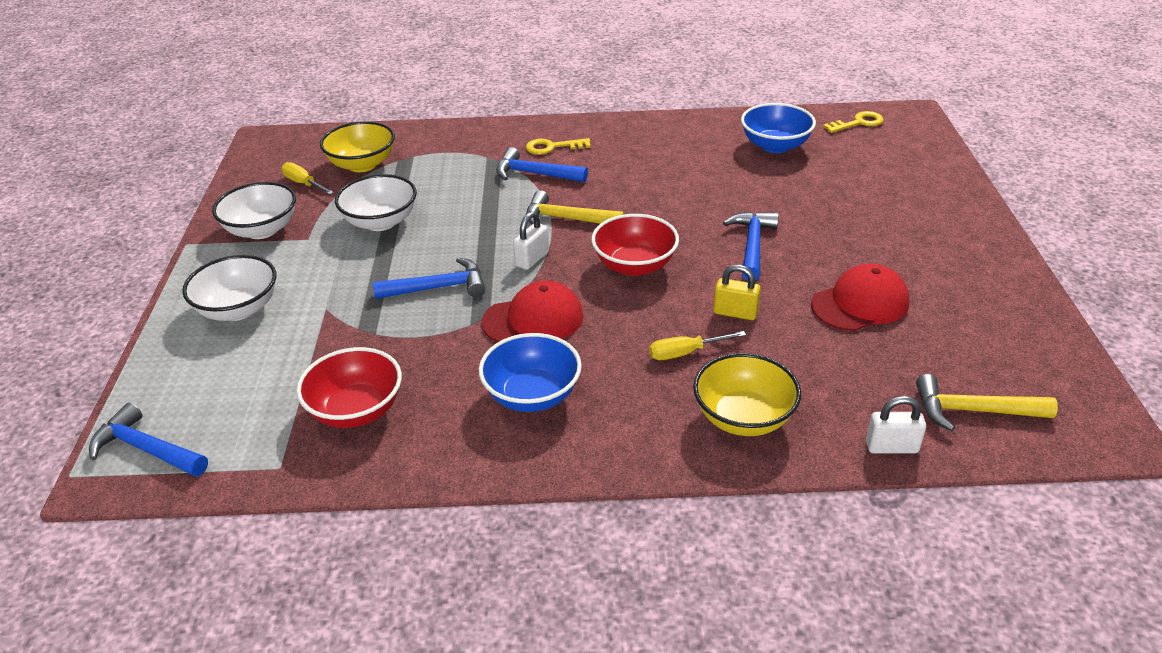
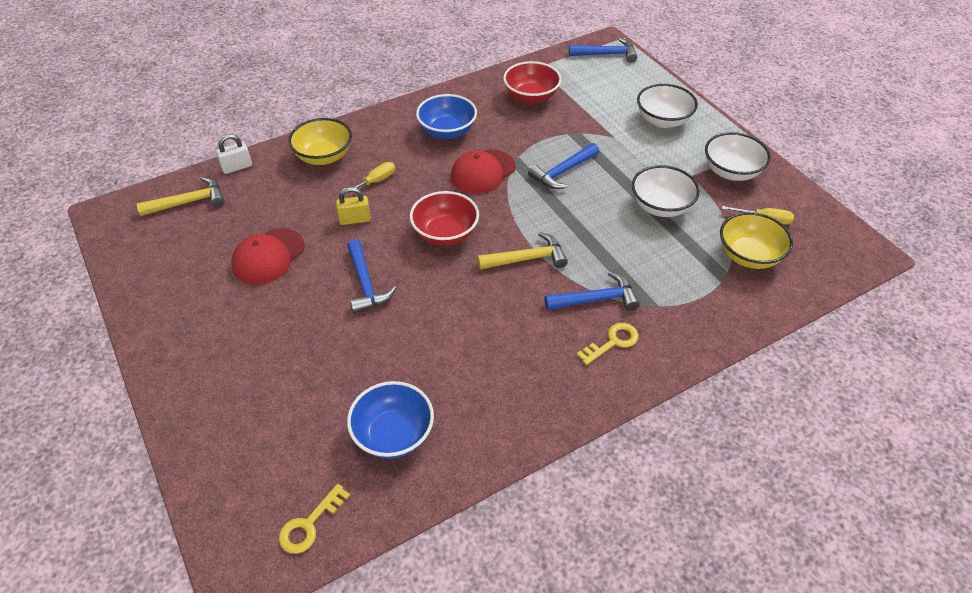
camera: 150 degrees right, 10 degrees up
white padlock [513,211,549,270] -> none

